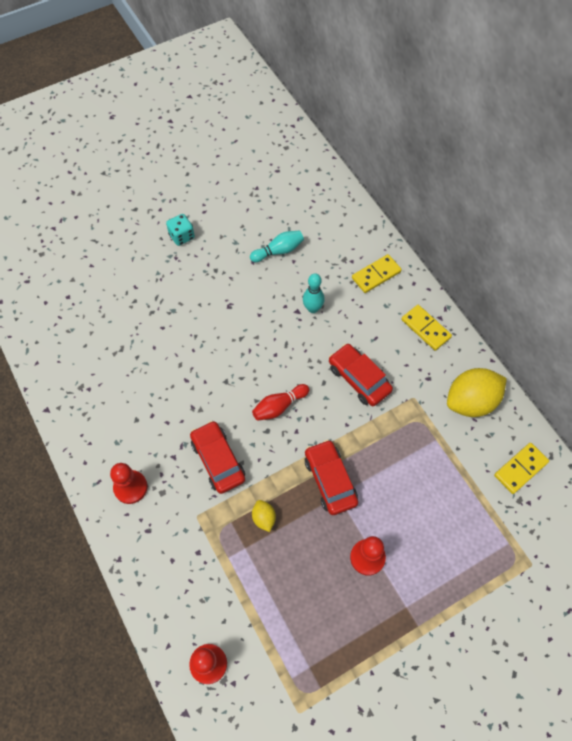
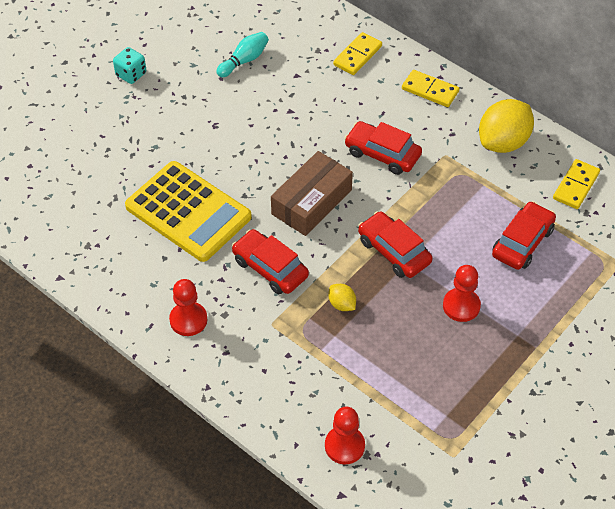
camera: 20 degrees left, 10 degrees down
red bowling pin [252,384,309,421] -> brown box [271,151,353,236]
turquoise bowling pin [303,273,325,313] -> none
none -> yellow calculator [125,161,252,262]
none -> red car [492,201,556,270]

